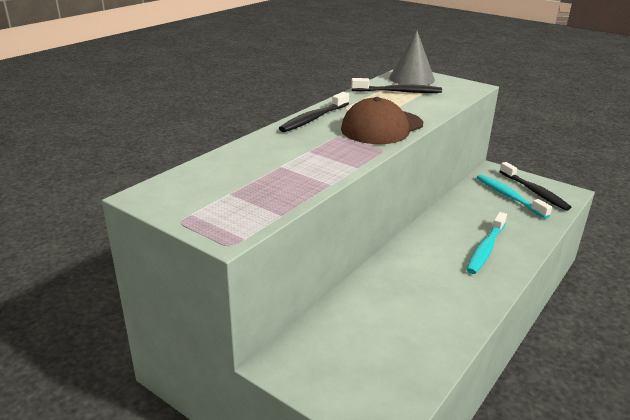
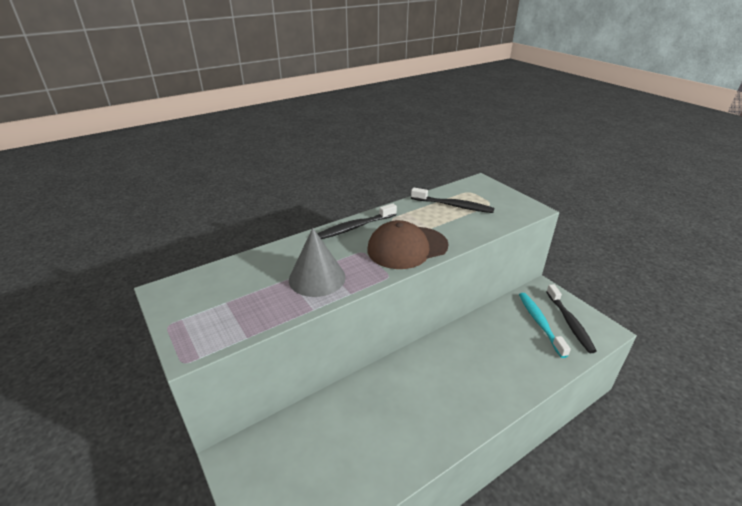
camera: 20 degrees right, 5 degrees up
grey cone [389,31,435,85] -> grey cone moved to [289,228,346,297]
turquoise toothbrush [466,212,507,274] -> none

